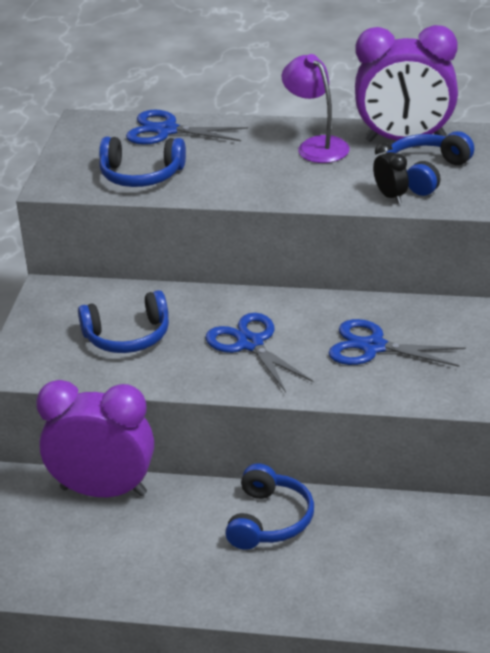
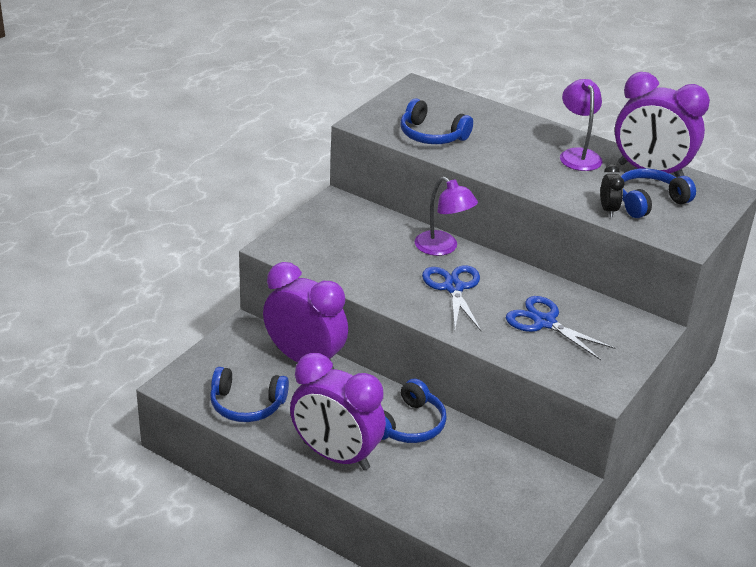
camera: 20 degrees right, 0 degrees up
blue headphones [78,290,169,353] -> blue headphones moved to [210,367,289,422]
blue scissors [126,110,248,145] -> none
none -> purple clock [290,353,386,470]
none -> purple lamp [414,177,478,256]

